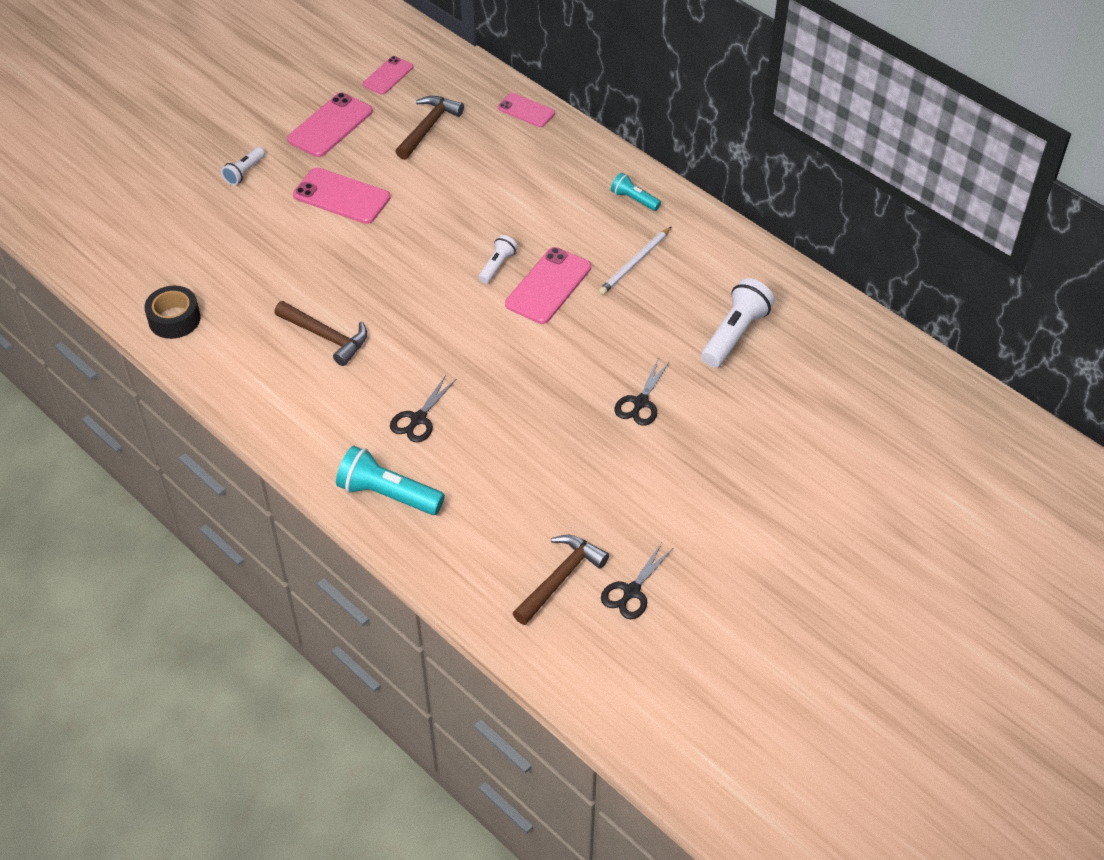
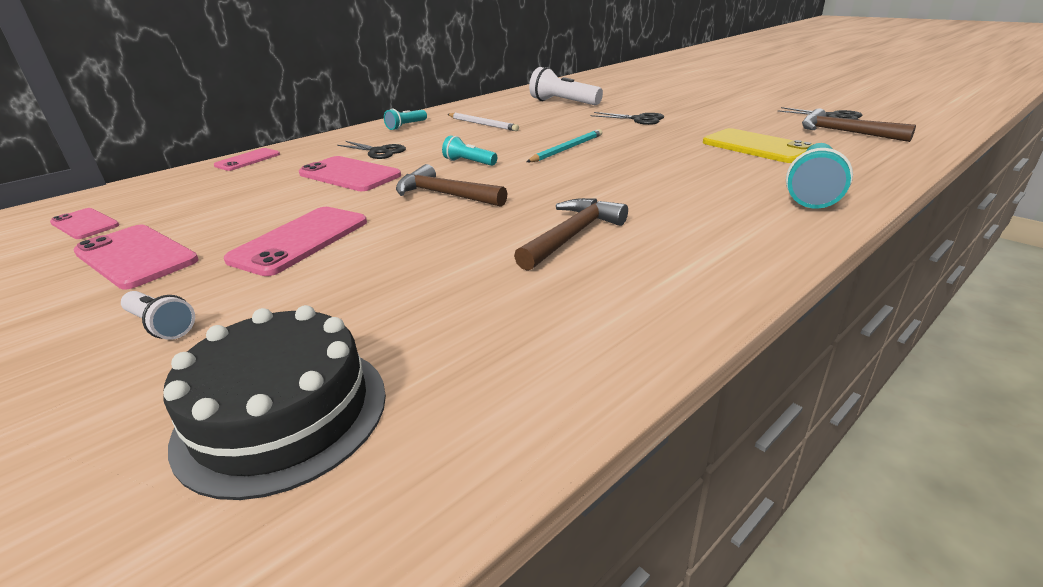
camera: 85 degrees left, 20 degrees down
black tape [144,286,201,339] -> none
black scissors [390,375,456,443] -> black scissors moved to [337,141,406,159]
brown hammer [395,96,464,160] -> brown hammer moved to [396,164,507,207]
white flashlight [478,235,518,284] -> turquoise flashlight [442,135,497,166]
pink phone [505,247,591,324] -> pink phone moved to [299,156,401,191]
none -> black cake [163,305,386,500]
none -> turquoise pencil [527,129,602,162]
none -> yellow phone [703,128,813,163]

